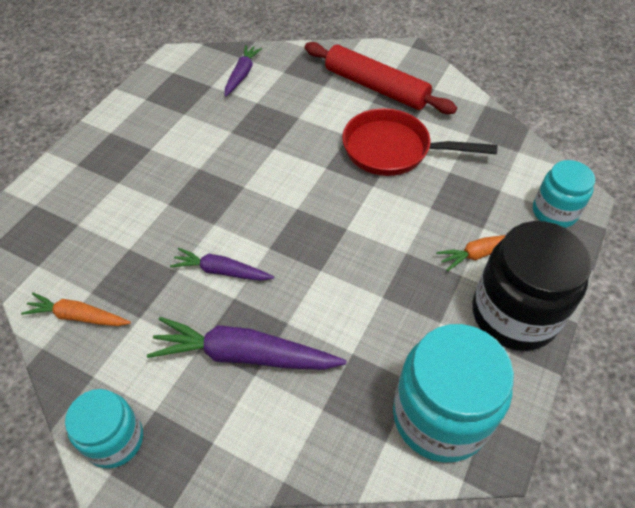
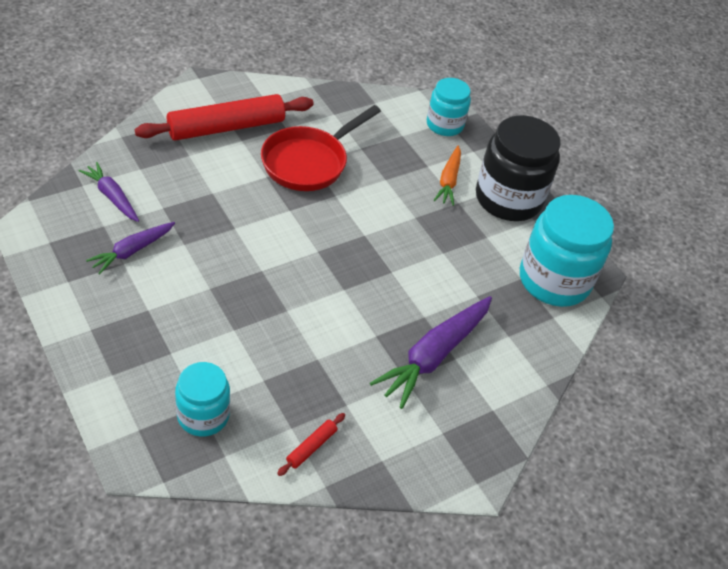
camera: 65 degrees left, 5 degrees down
orange carrot [21,293,131,326] -> red rolling pin [277,413,345,476]
turquoise jar [65,389,143,468] -> turquoise jar moved to [175,362,230,437]
purple carrot [170,248,274,281] -> purple carrot moved to [86,222,175,275]

